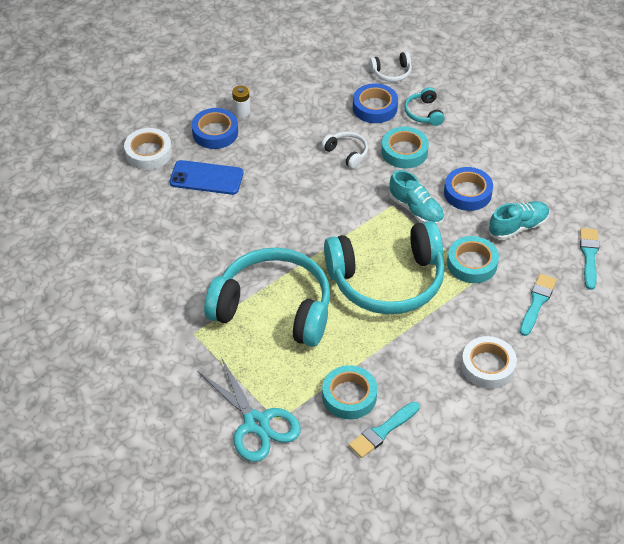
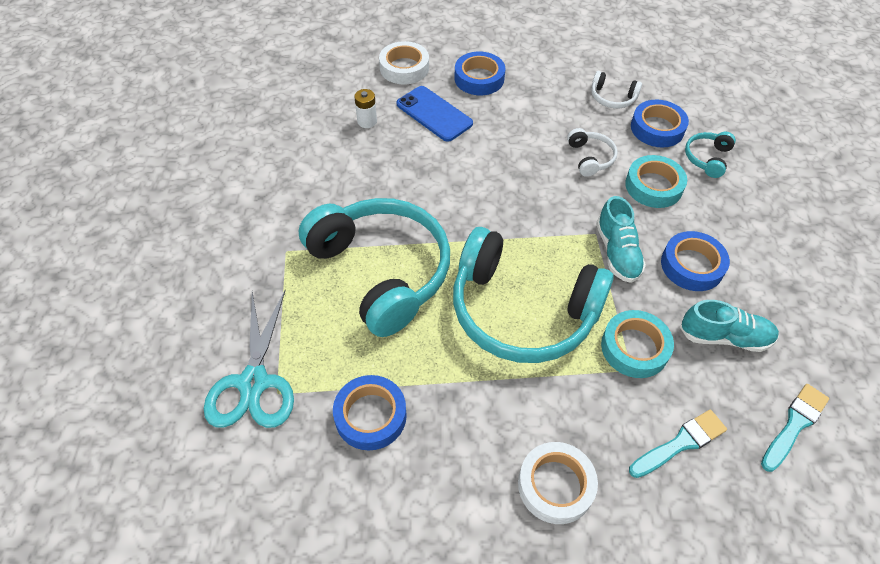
camera: 35 degrees right, 5 degrees up
white battery [232,86,250,118] -> white battery moved to [354,89,377,128]
turquoise tape [322,365,377,419] -> blue tape [333,375,407,450]
turquoise brush [349,402,419,458] -> none
white headphones [369,52,412,82] -> white headphones moved to [591,71,642,108]

